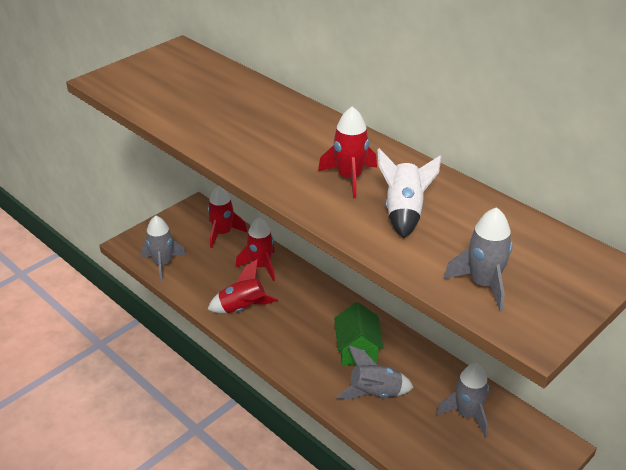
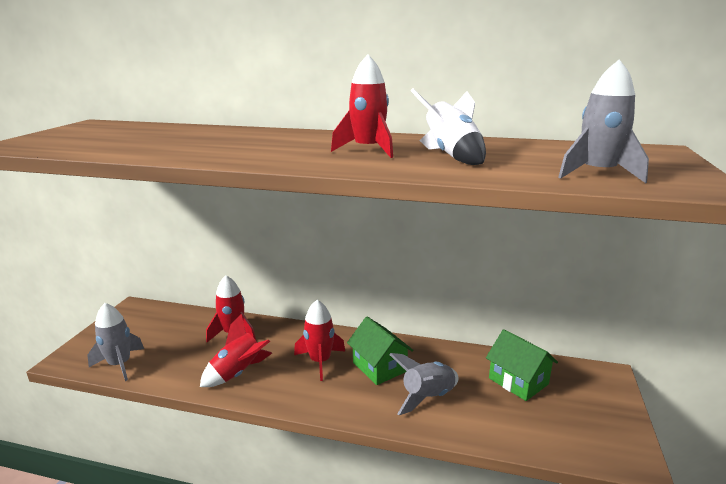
camera: 30 degrees left, 15 degrees down
red rocket [207,186,247,248] -> red rocket moved to [294,300,345,381]
grey rocket [436,363,489,437] -> green house [486,329,558,401]

